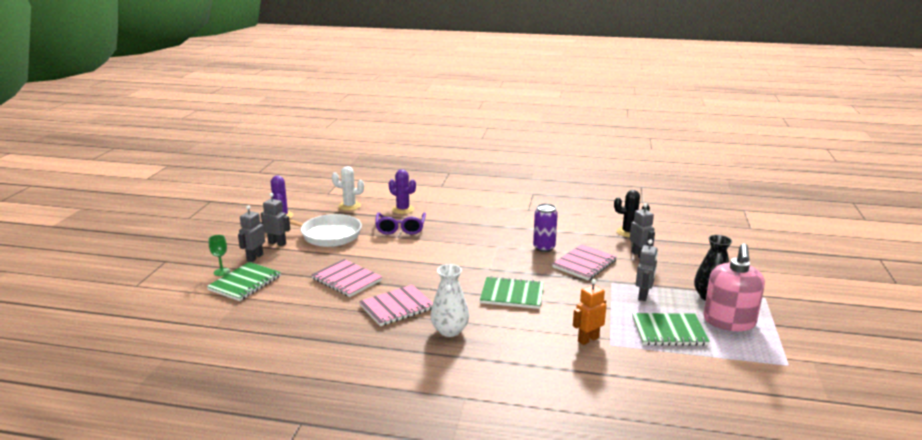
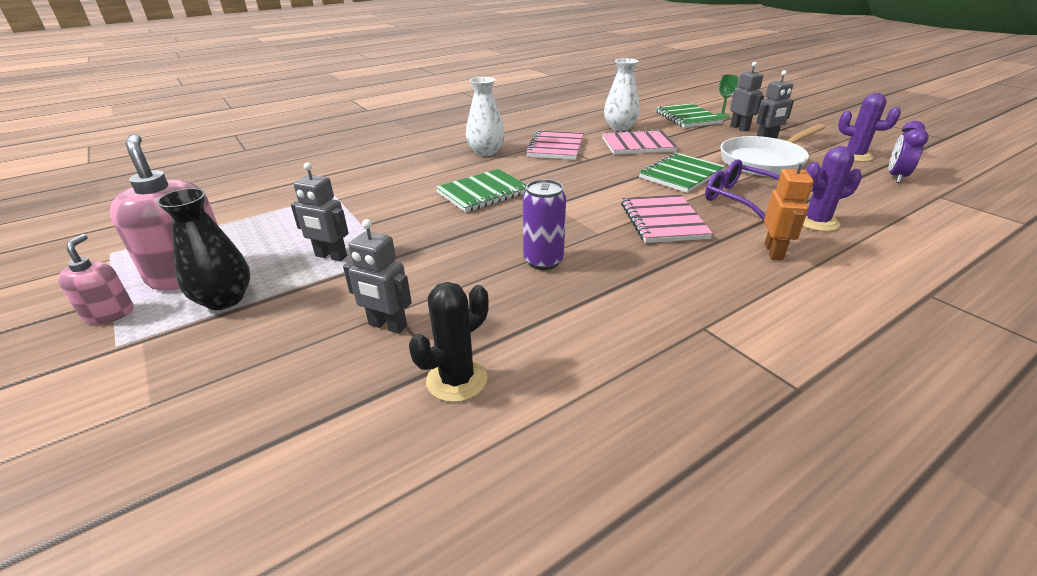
camera: 135 degrees right, 10 degrees up
white cactus [332,166,364,211] -> none
pink notebook [552,244,617,280] -> pink notebook moved to [621,195,713,243]
orange robot [573,279,606,345] -> orange robot moved to [764,156,814,260]
green notebook [632,313,710,346] -> green notebook moved to [639,152,725,193]
grey robot [636,239,658,301] -> grey robot turned 45 degrees counterclockwise [291,163,349,261]
none -> pink soap dispenser [58,234,133,324]
none -> white vase [604,58,640,131]
none -> purple clock [889,121,929,183]

